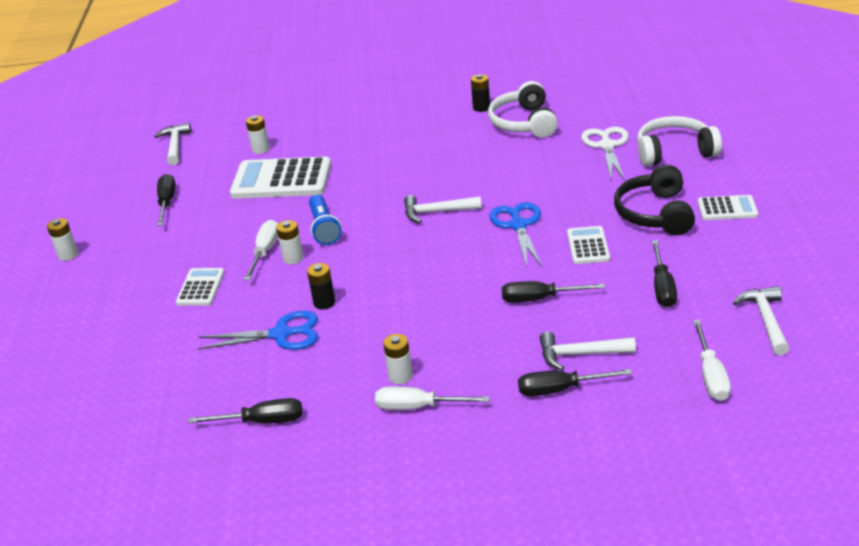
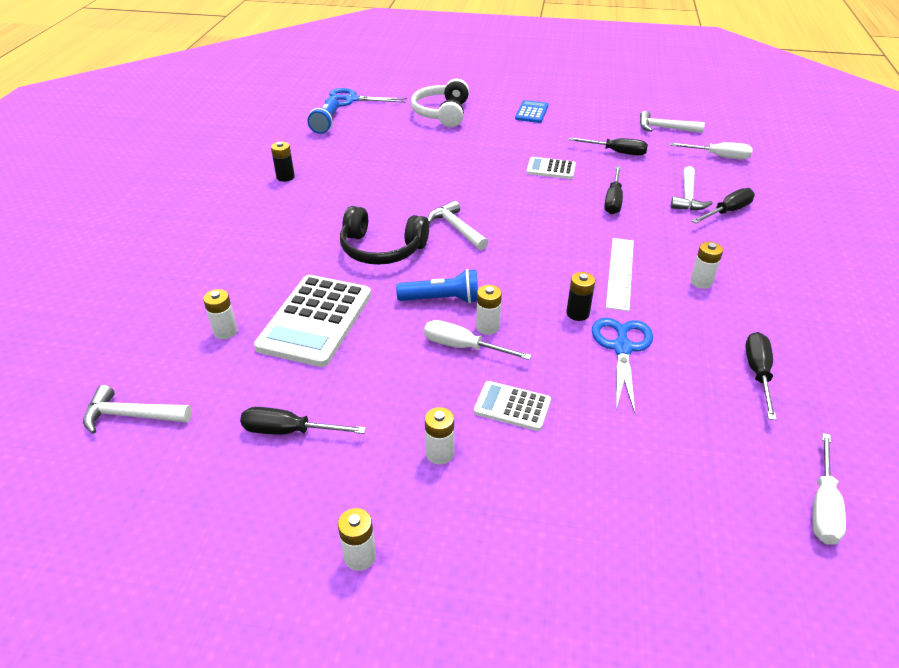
camera: 80 degrees left, 5 degrees up
white screwdriver [375,386,490,410] -> white screwdriver moved to [812,433,846,545]
white hammer [404,195,482,223] -> white hammer turned 135 degrees clockwise [428,201,488,250]
white headphones [488,81,558,138] -> none
blue scissors [489,202,542,267] -> blue scissors moved to [325,88,407,107]
black screwdriver [518,369,632,396] -> black screwdriver turned 135 degrees counterclockwise [692,188,755,224]
white scissors [581,127,629,181] -> none
black headphones [614,165,695,235] -> black headphones moved to [340,206,429,265]
white calculator [698,195,758,220] -> blue calculator [515,100,548,123]
none -> blue flashlight [307,98,339,134]
none -> white battery [425,407,454,465]
none -> white ruler [606,238,634,311]

